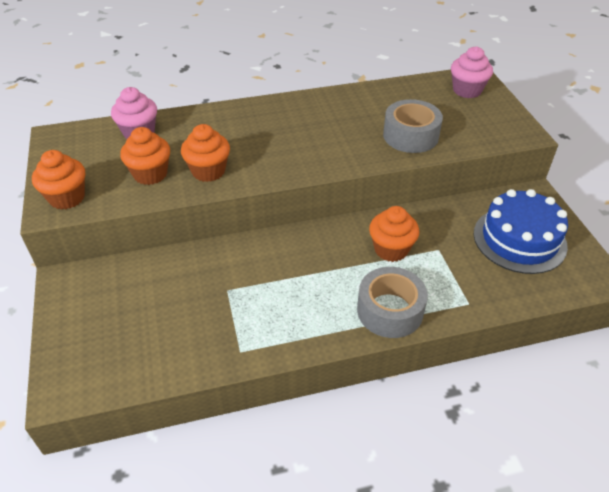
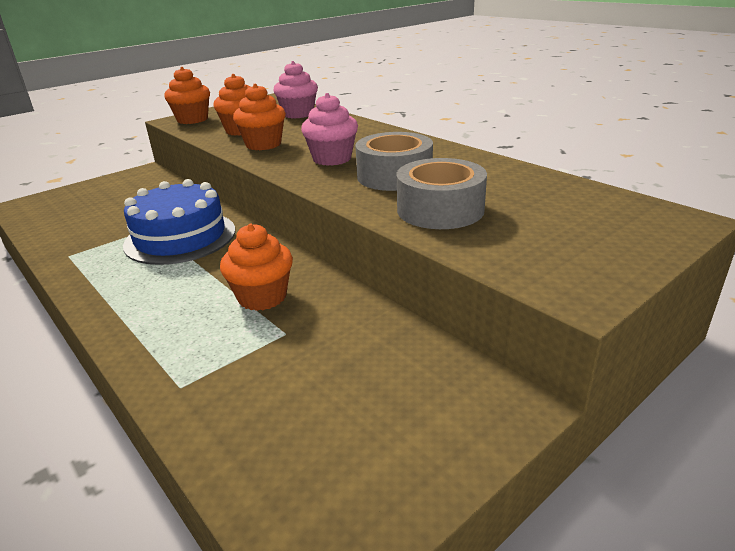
camera: 65 degrees right, 15 degrees down
grey tape [357,267,428,338] -> grey tape moved to [355,132,433,191]
pink cupcake [451,46,493,98] -> pink cupcake moved to [301,93,358,166]
blue cake [474,189,568,274] -> blue cake moved to [123,179,235,265]

